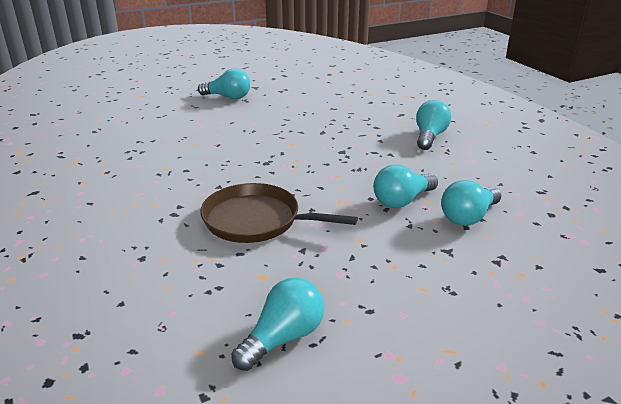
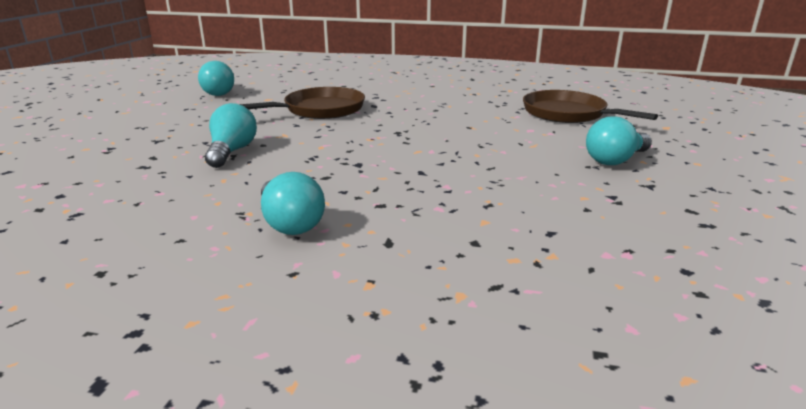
camera: 130 degrees right, 5 degrees down
turquoise light bulb [441,180,502,226] -> none
none -> brown pan [523,90,658,123]

